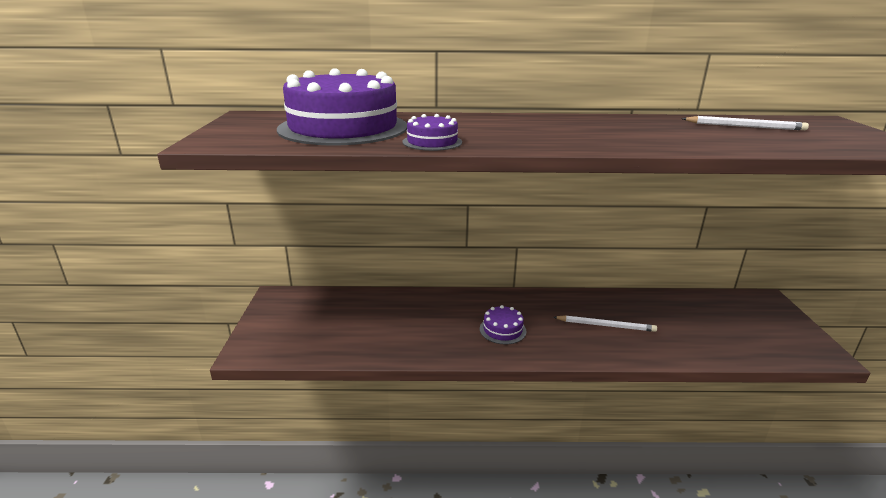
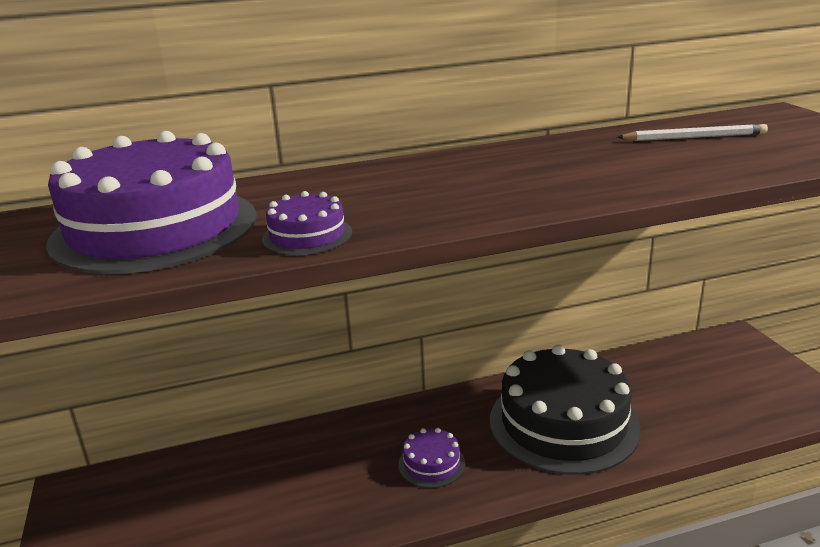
camera: 15 degrees left, 0 degrees up
white pencil [554,315,657,332] -> black cake [490,345,641,475]

